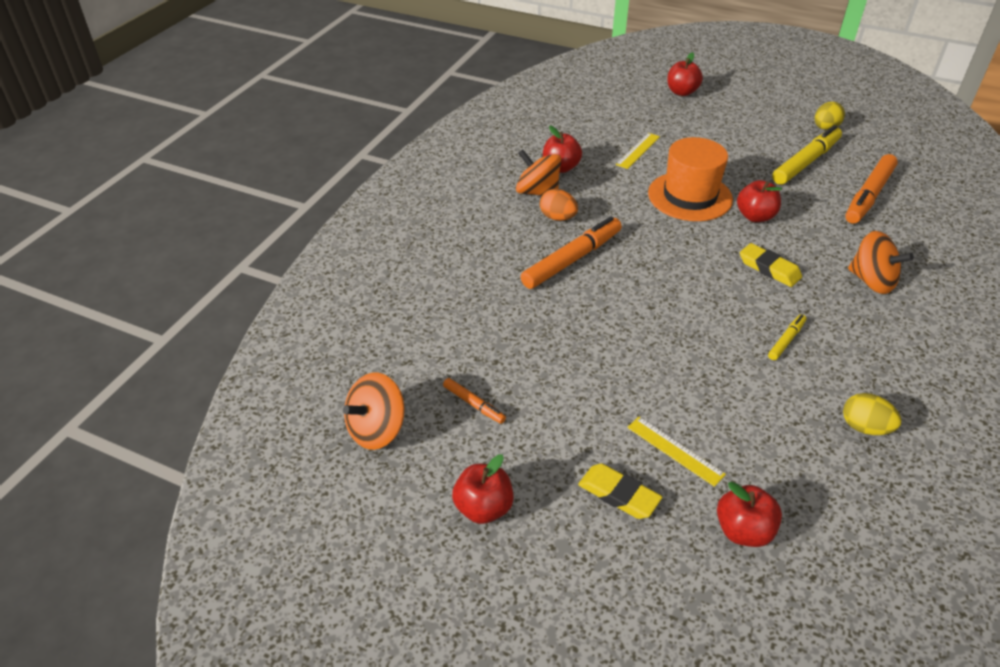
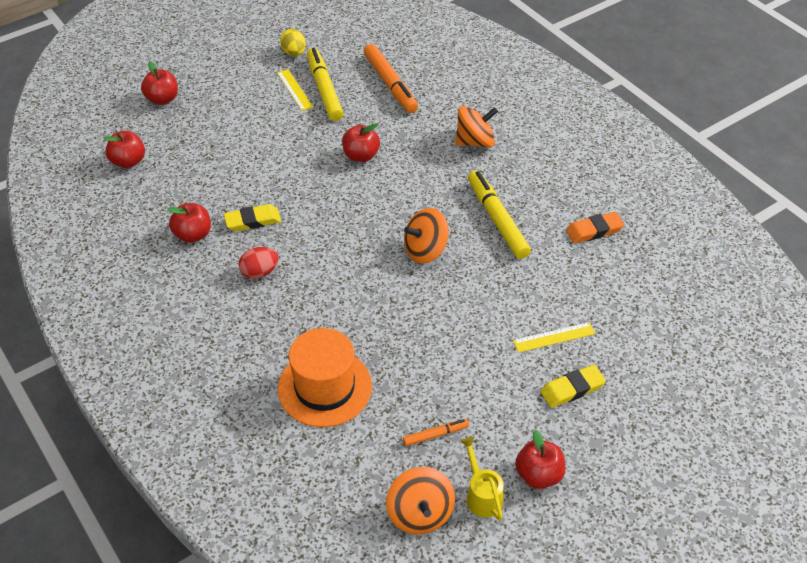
camera: 60 degrees left, 5 degrees up
orange spinning top [516,149,561,196] -> orange spinning top moved to [404,208,449,264]
orange marker [521,216,622,289] -> none
orange egg [540,189,578,221] -> red egg [239,247,279,279]
yellow ruler [616,133,660,169] -> yellow ruler moved to [277,69,313,111]
orange hat [648,137,733,221] -> orange hat moved to [278,328,372,427]
red apple [717,482,782,547] -> red apple moved to [103,131,145,168]
yellow eraser [740,243,802,287] -> yellow eraser moved to [224,204,281,231]
yellow marker [768,314,806,360] -> yellow marker [468,170,531,259], size x2.05
yellow egg [843,393,901,435] -> orange eraser [566,212,624,243]
none -> yellow watering can [460,437,504,521]

